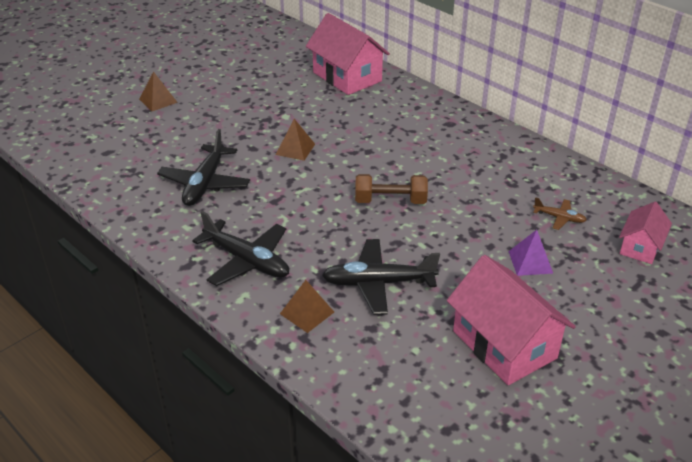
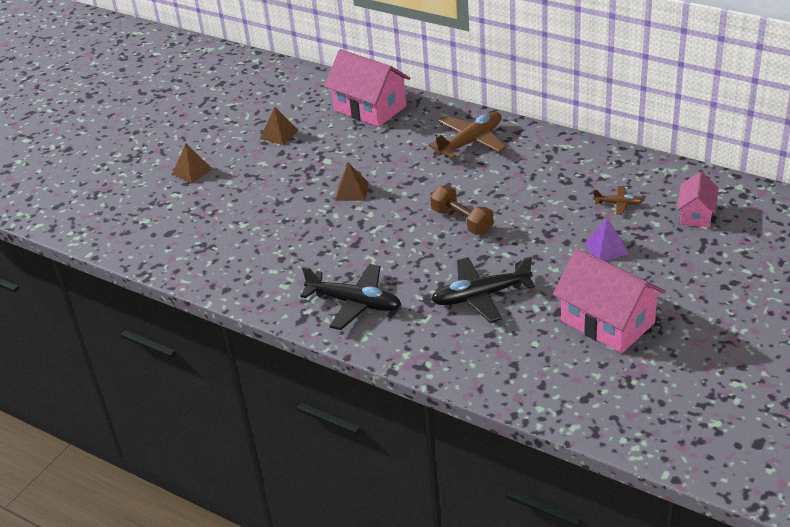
camera: 10 degrees left, 0 degrees up
black plane [157,129,250,206] -> none
brown pyramid [280,280,334,333] -> brown pyramid moved to [260,106,298,145]
brown dumbbell [355,174,428,204] -> brown dumbbell turned 60 degrees clockwise [430,186,494,235]
none -> brown plane [428,112,506,159]

